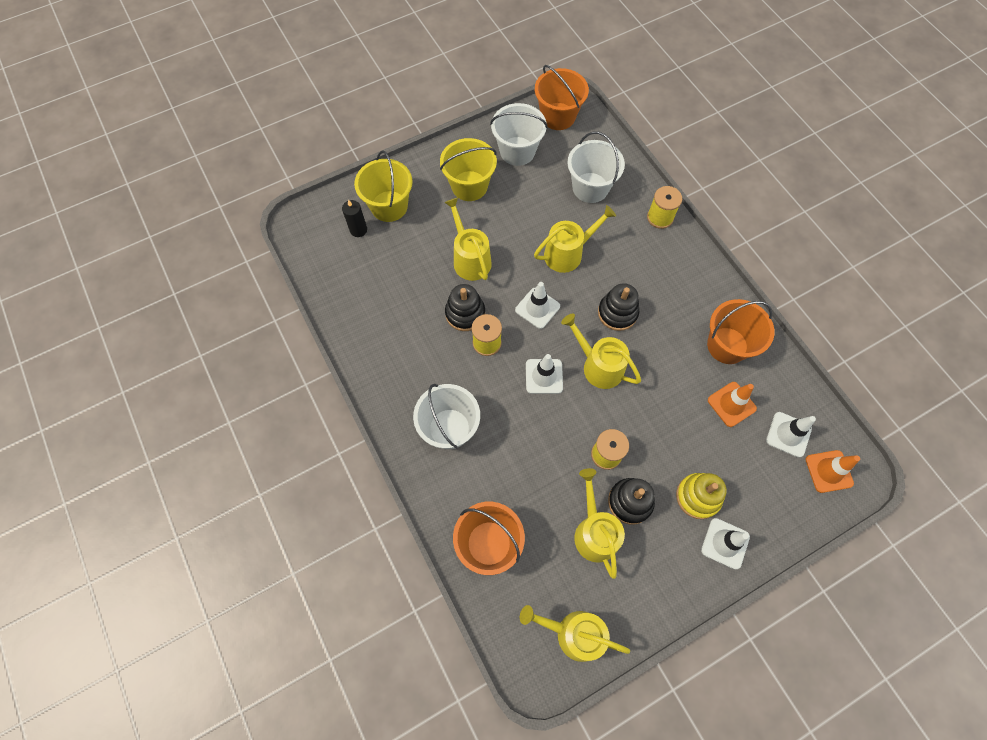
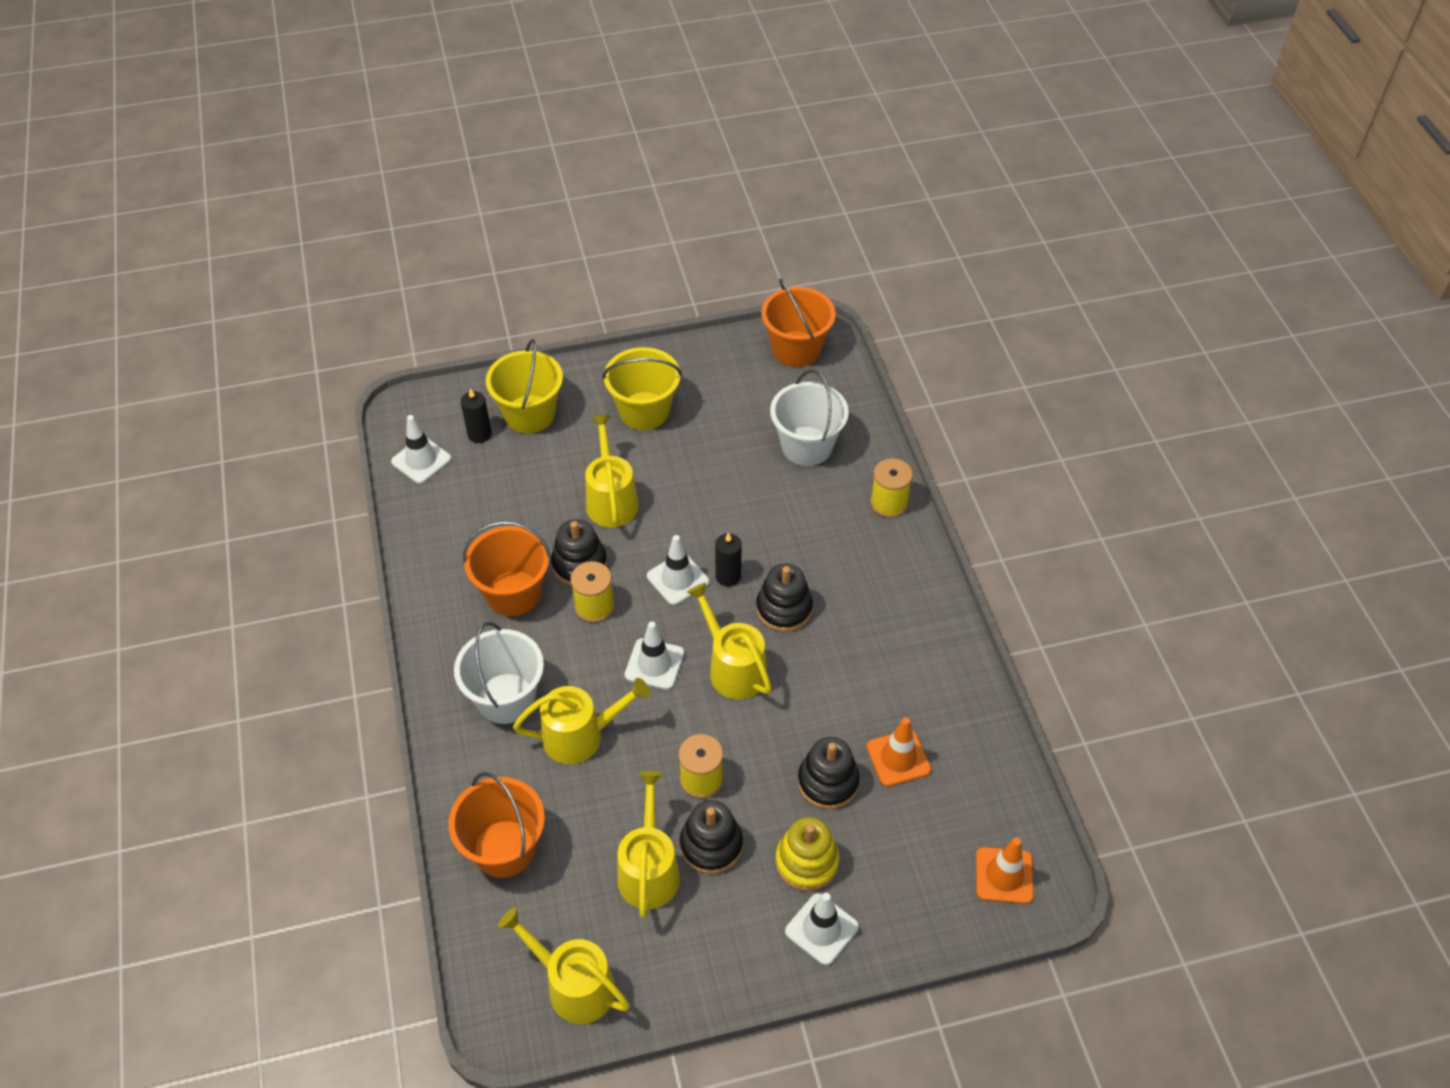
camera: 15 degrees right, 15 degrees down
white bucket [490,103,548,166] -> none
yellow watering can [534,205,616,273] -> yellow watering can moved to [513,678,650,764]
orange bucket [707,299,774,364] -> orange bucket moved to [463,521,551,616]
white traffic cone [766,412,816,458] -> white traffic cone moved to [391,415,451,484]
none -> black candle [715,533,742,586]
none -> black stacking toy [798,737,860,809]

